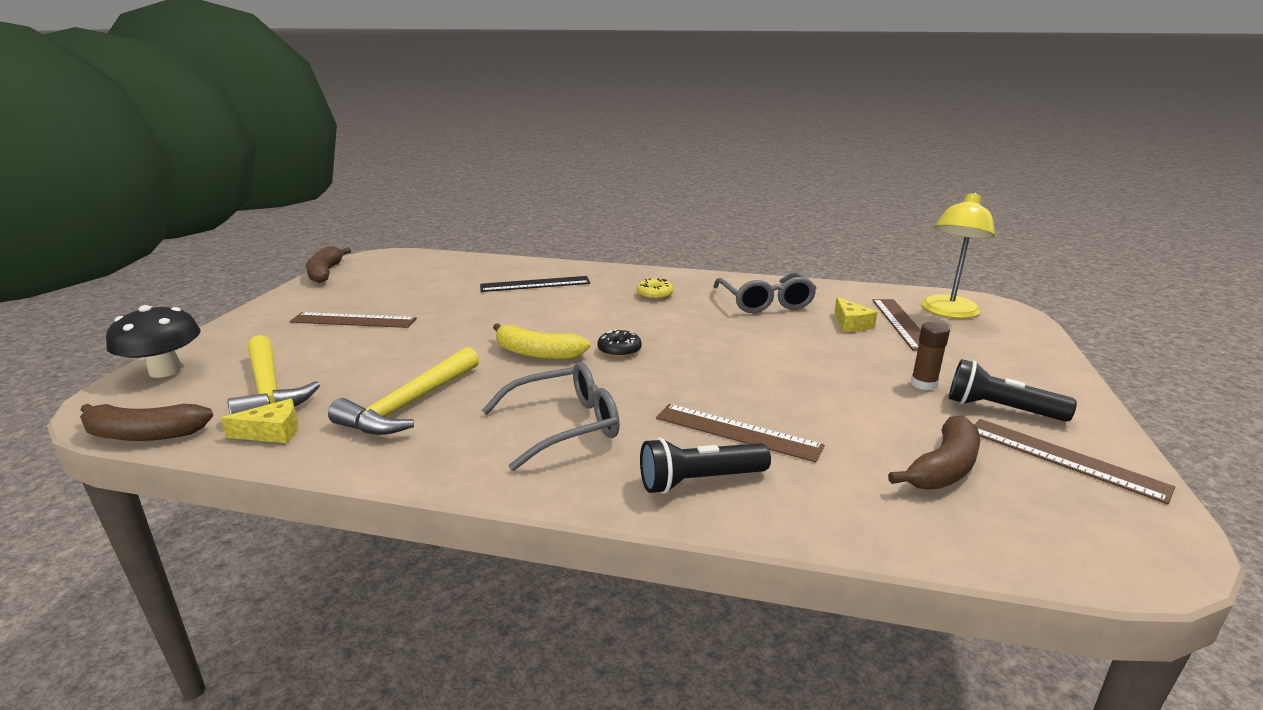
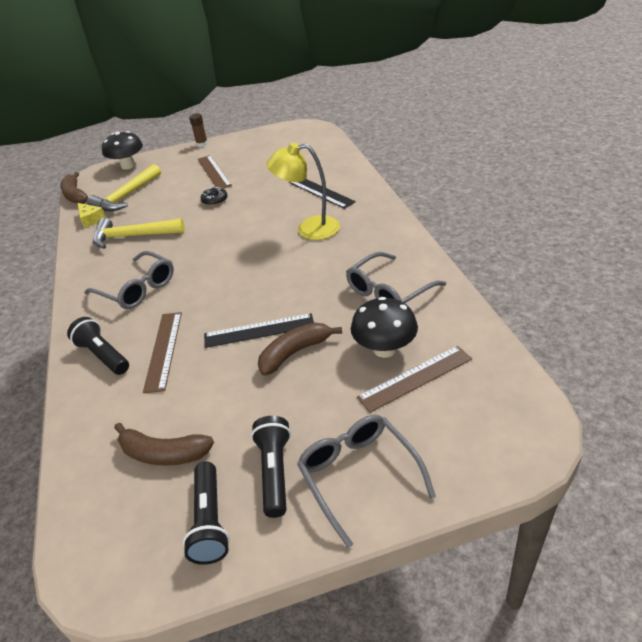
camera: 65 degrees right, 15 degrees up
brown banana [306,246,351,283] -> brown banana moved to [258,322,342,376]
yellow banana [493,323,591,360] -> none
black donut [597,329,642,357] -> black donut moved to [201,187,228,206]
yellow donut [637,278,673,300] -> none
yellow cheese [834,297,877,332] -> black mushroom [351,297,418,358]
brown glue stick [911,322,950,390] -> brown glue stick moved to [189,113,208,147]
yellow lamp [921,192,996,318] -> yellow lamp moved to [266,142,340,240]
brown ruler [974,419,1175,504] -> black flashlight [183,462,230,565]
none -> black ruler [204,313,314,348]
none -> grey glasses [297,415,436,548]

